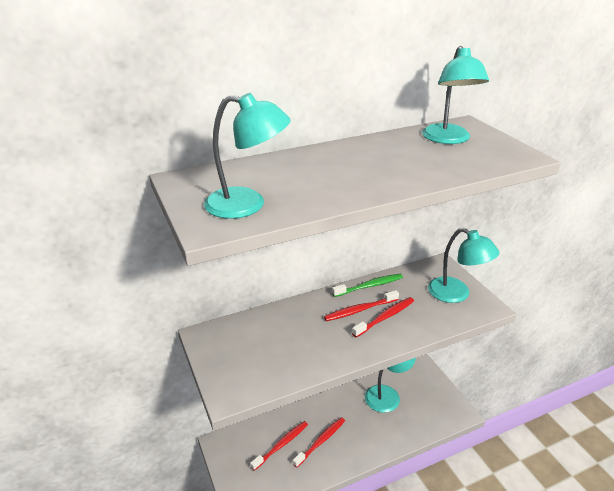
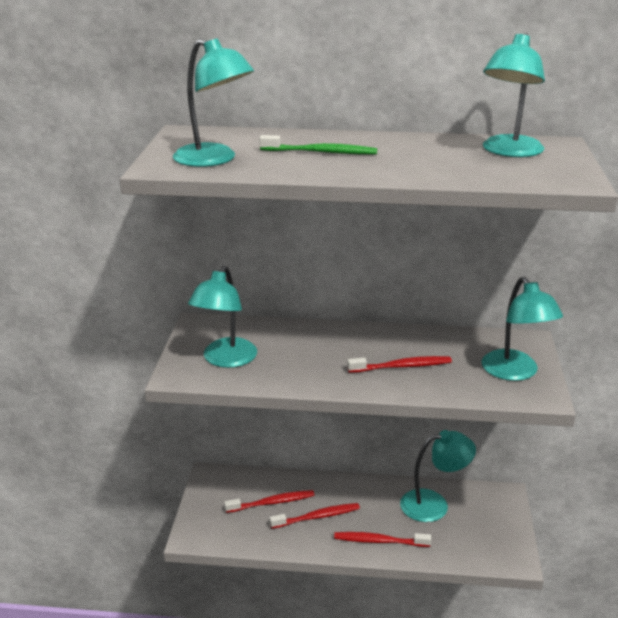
camera: 30 degrees right, 5 degrees down
red toothbrush [324,290,399,321] -> red toothbrush moved to [334,532,431,547]
green toothbrush [332,274,403,297] -> green toothbrush moved to [259,135,377,154]
none -> turquoise lamp [188,266,257,368]

